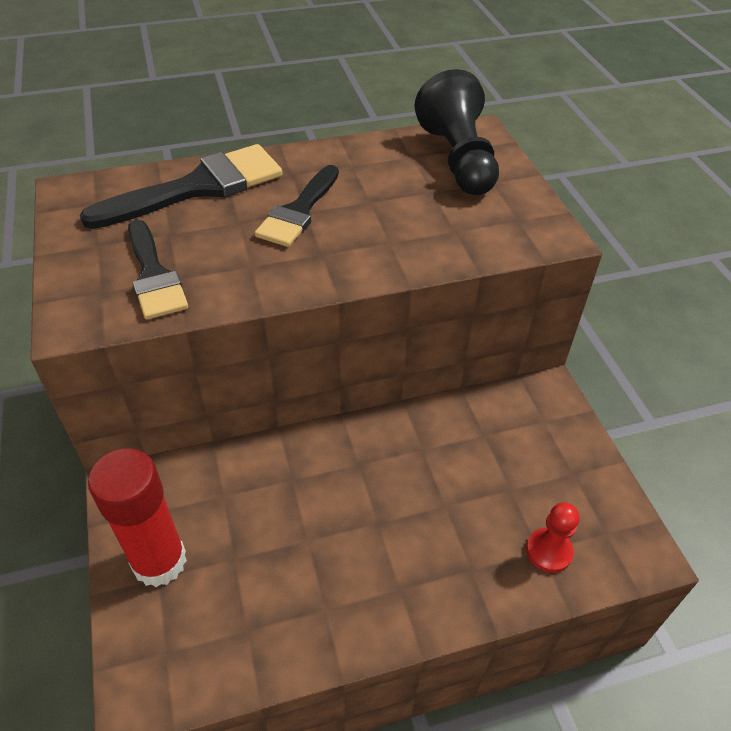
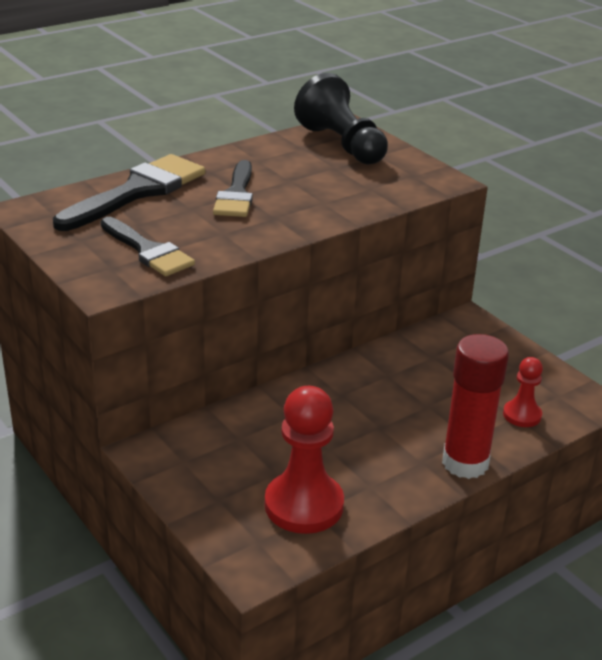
camera: 20 degrees left, 15 degrees down
red glue stick [88,448,187,587] -> red glue stick moved to [442,334,509,479]
none -> red pawn [265,386,344,534]

